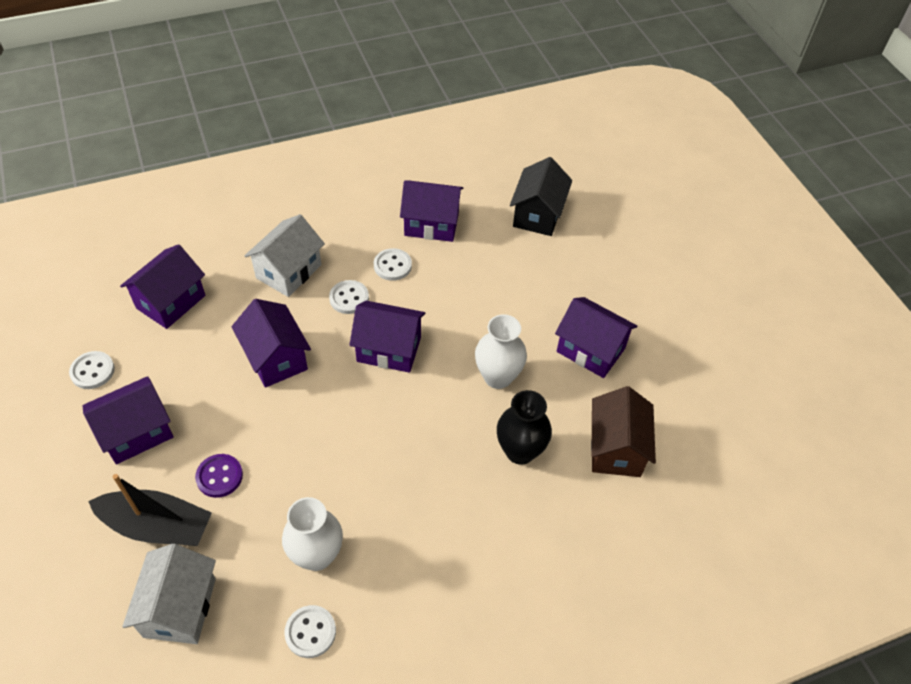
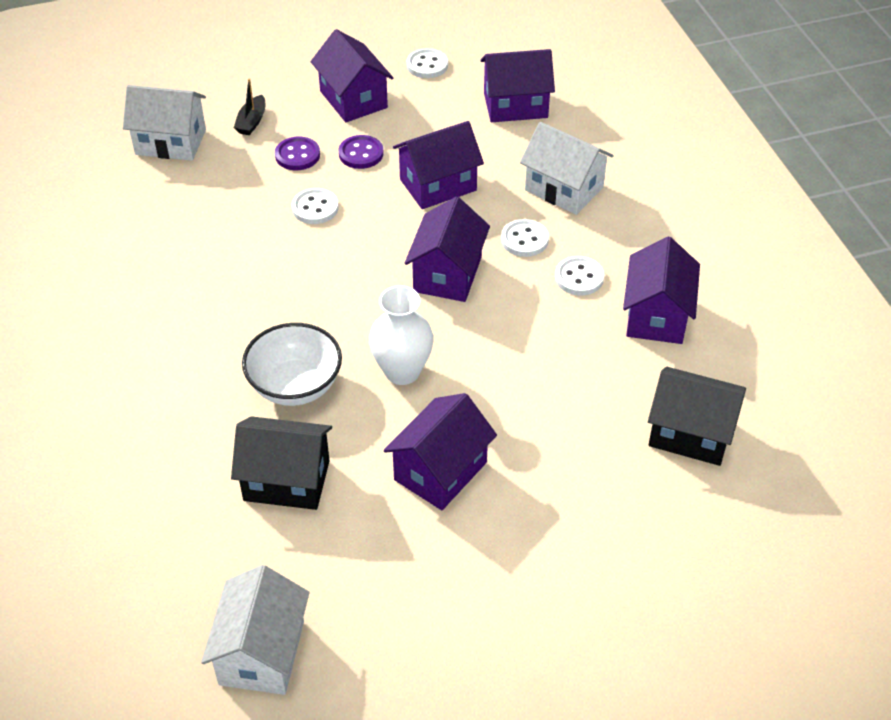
camera: 95 degrees right, 5 degrees down
black boat [88,474,212,546] -> black boat [234,79,265,135], size x0.50
purple house [120,244,205,329] -> purple house turned 45 degrees counterclockwise [480,49,555,122]
white vase [282,497,343,571] -> none
white button [284,605,336,658] -> white button moved to [291,188,339,224]
black vase [497,390,552,465] -> white bowl [242,323,342,406]
brown house [591,386,656,477] -> black house [231,416,332,510]
none -> white house [201,565,309,695]
none -> purple button [338,135,384,169]

